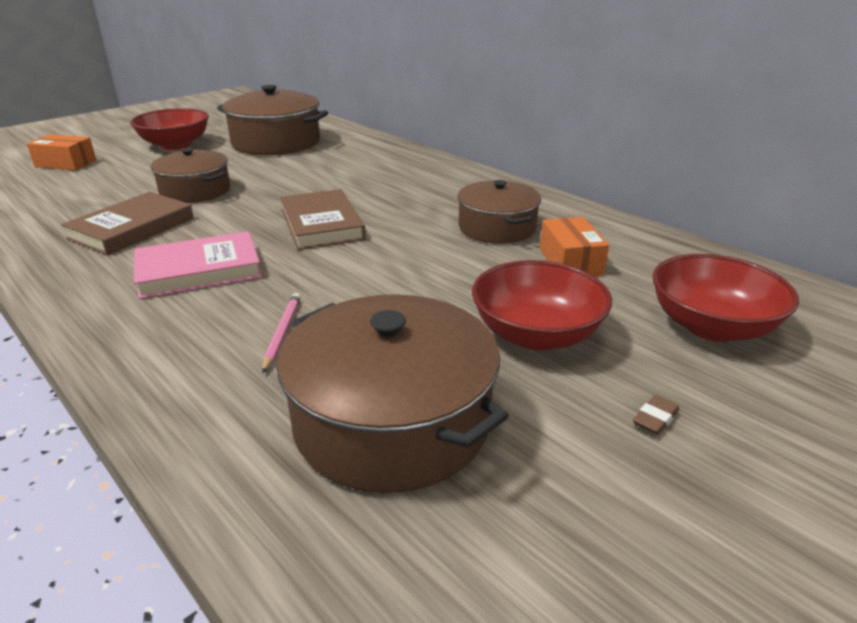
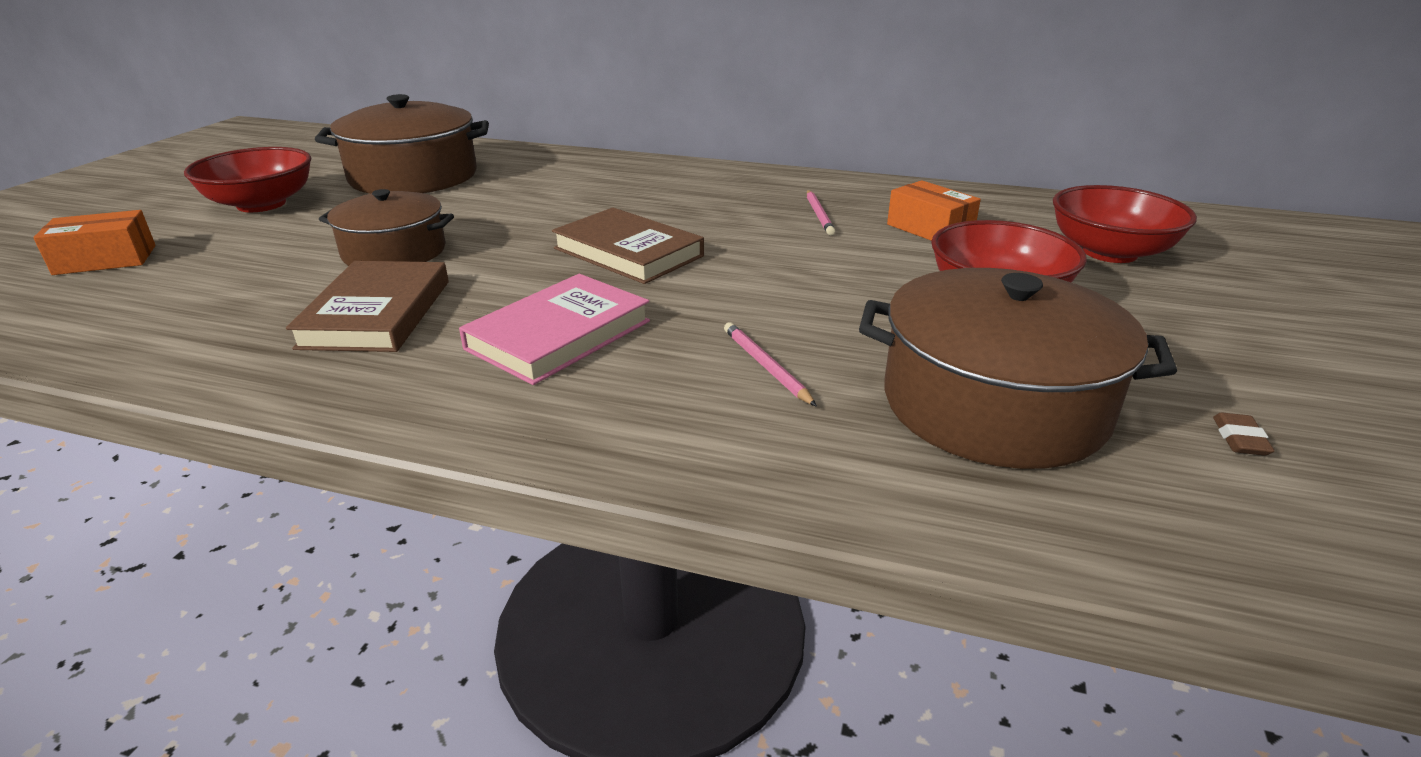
camera: 30 degrees left, 0 degrees up
brown pot [457,180,541,244] -> pink pencil [807,190,835,235]
brown eraser [633,395,679,435] -> brown eraser moved to [1213,413,1275,455]

